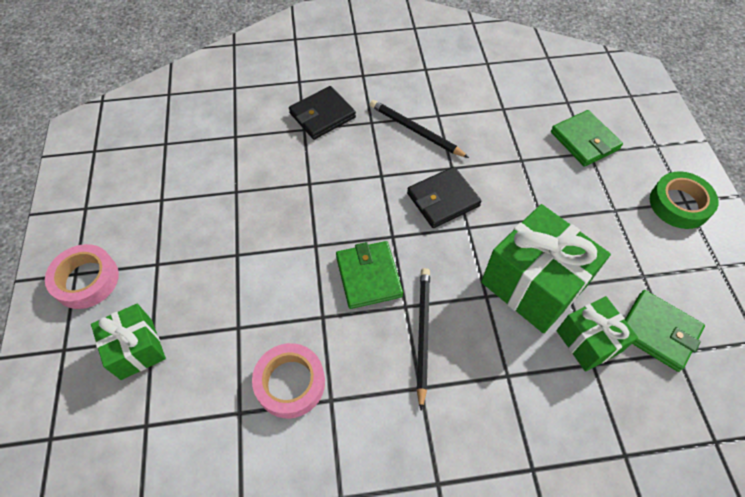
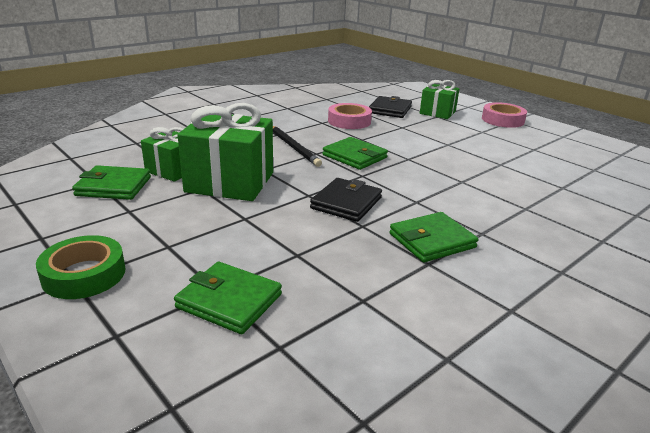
camera: 145 degrees right, 30 degrees down
black wallet [289,86,356,140] -> black wallet moved to [369,96,412,118]
black pencil [370,100,469,158] -> green wallet [389,212,478,262]

